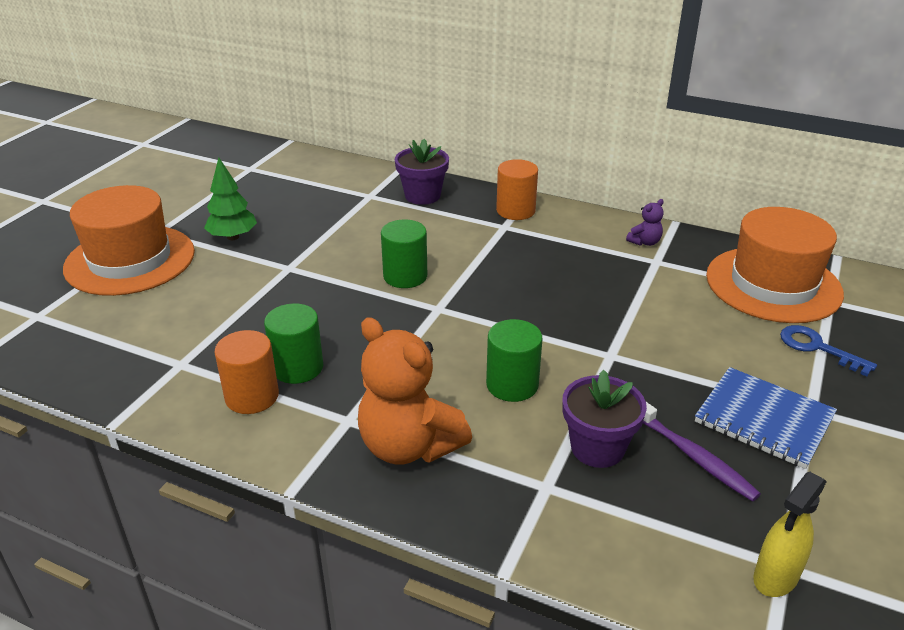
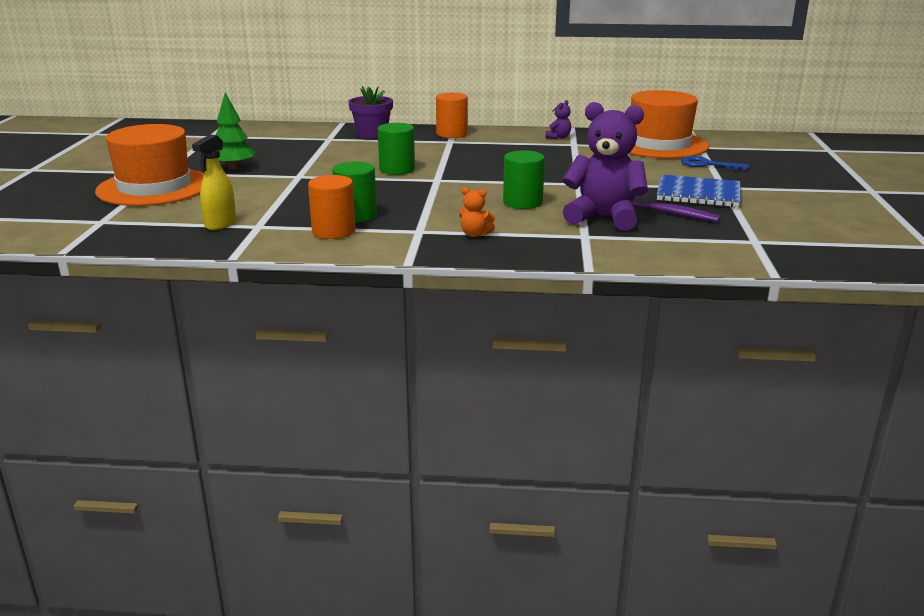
camera: 20 degrees left, 10 degrees down
orange teddy bear [358,318,472,465] -> orange teddy bear [459,187,495,237], size x0.43
purple flower pot [562,370,647,468] -> purple teddy bear [563,102,648,231]
yellow spray bottle [753,472,827,597] -> yellow spray bottle moved to [192,134,236,230]

